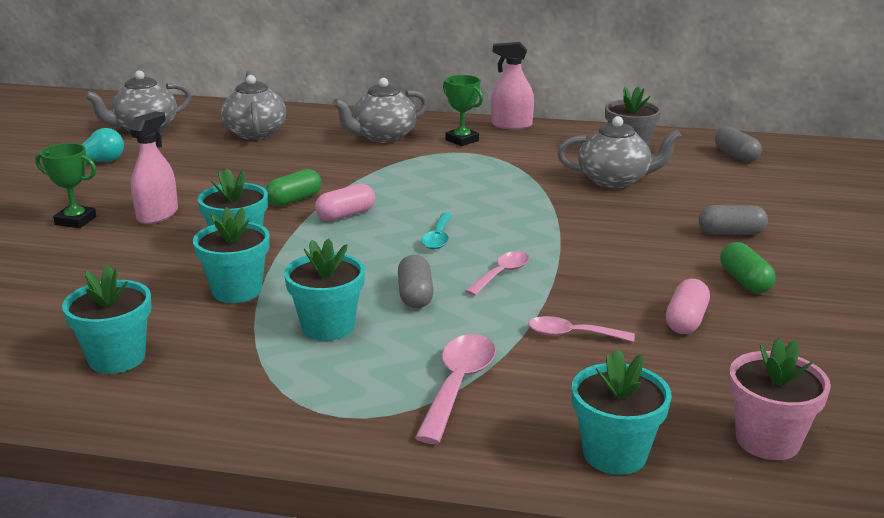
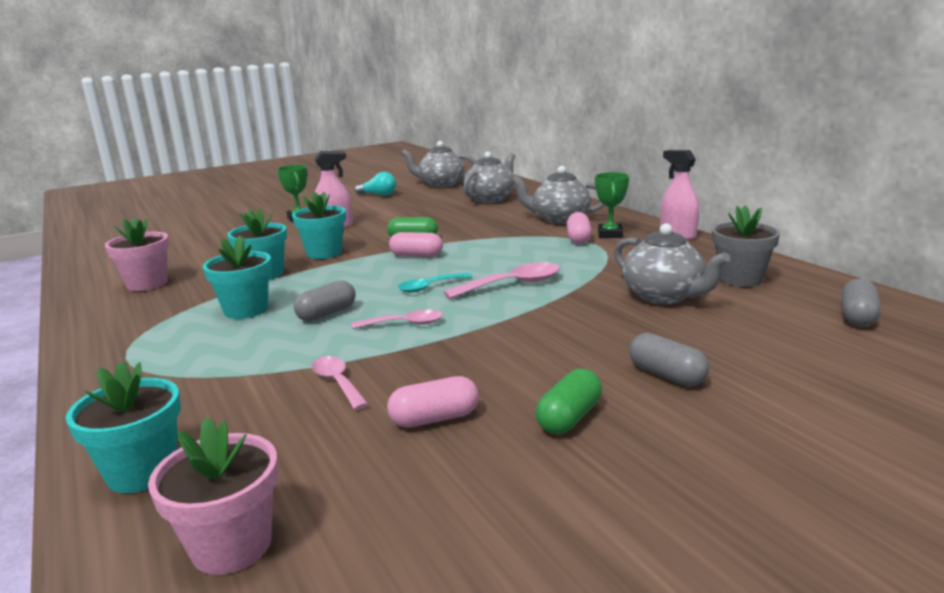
camera: 50 degrees right, 5 degrees down
turquoise flower pot [62,265,152,374] -> pink flower pot [105,218,169,291]
pink spoon [415,334,496,444] -> pink spoon moved to [444,262,560,299]
none -> pink capsule [567,212,592,244]

